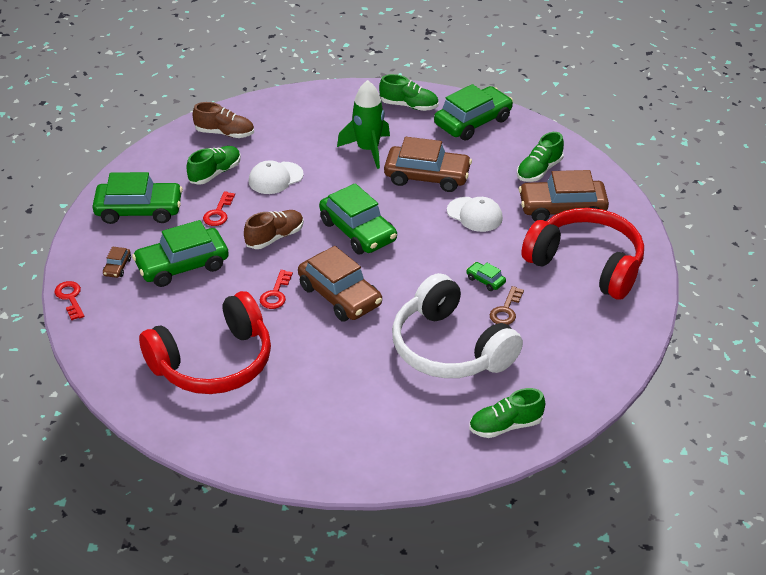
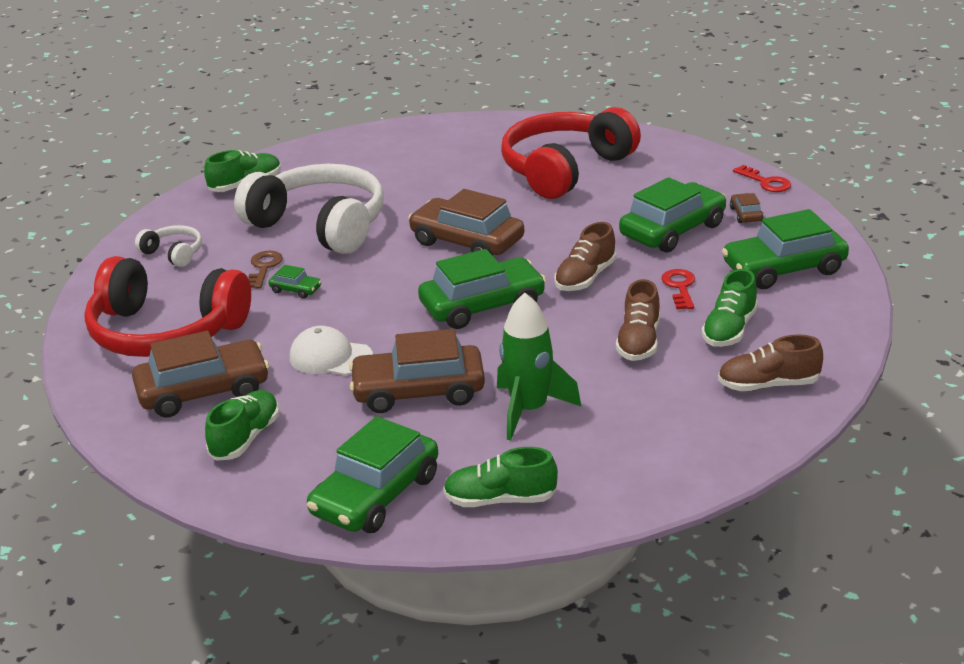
camera: 165 degrees right, 10 degrees down
white cap [249,160,304,194] -> brown shoe [616,279,660,361]
red key [260,270,293,309] -> none
green car [319,183,397,254] -> green car turned 120 degrees clockwise [418,249,546,329]
none -> white headphones [135,225,202,267]

